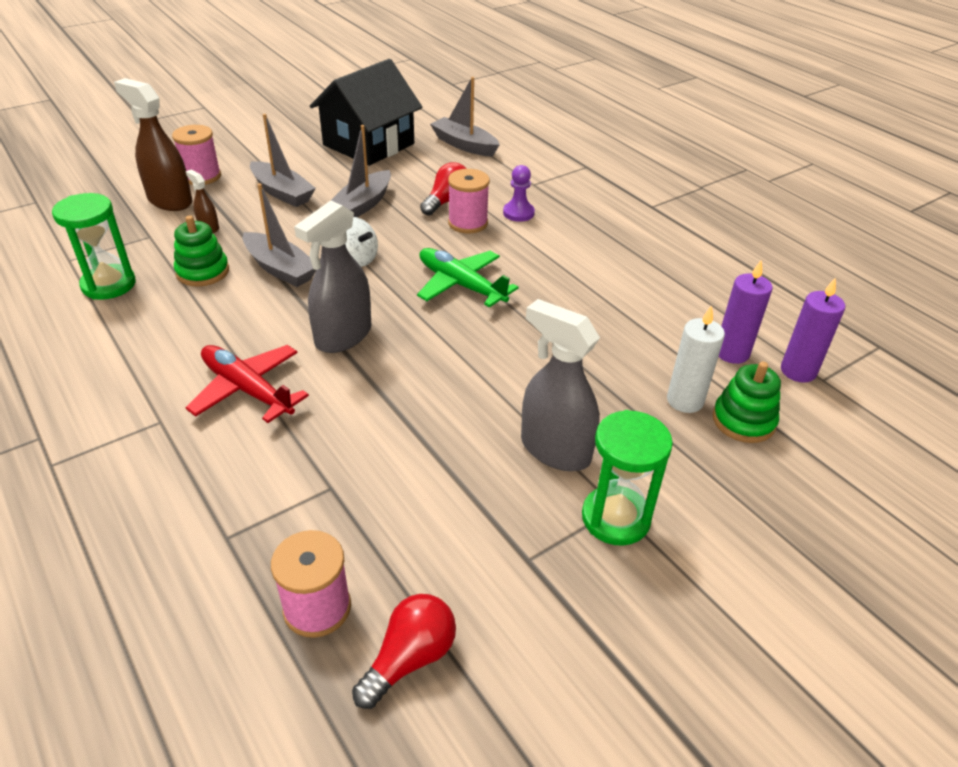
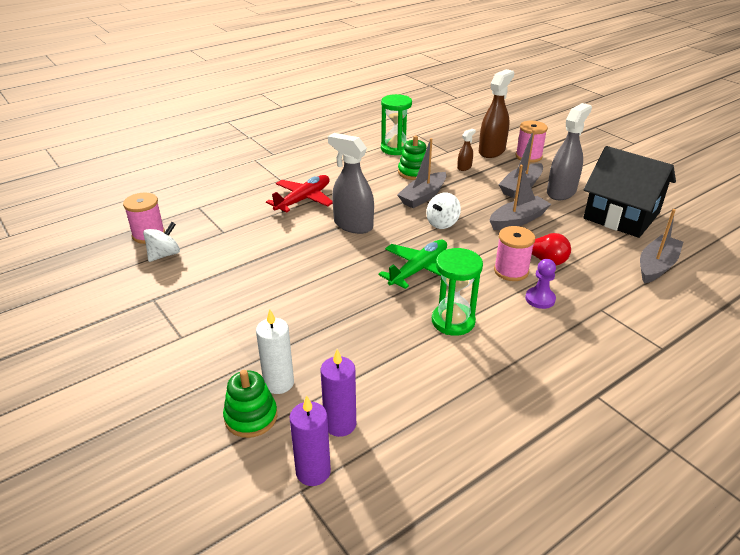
camera: 90 degrees right, 5 degrees down
grey boat [331,125,391,217] -> grey boat turned 120 degrees clockwise [489,165,551,230]
red light bulb [352,594,456,709] -> none
grey spray bottle [521,299,600,471] -> grey spray bottle moved to [547,103,592,200]
green hourglass [582,410,673,546] -> green hourglass moved to [432,248,483,336]
none -> white spinning top [143,222,180,262]

